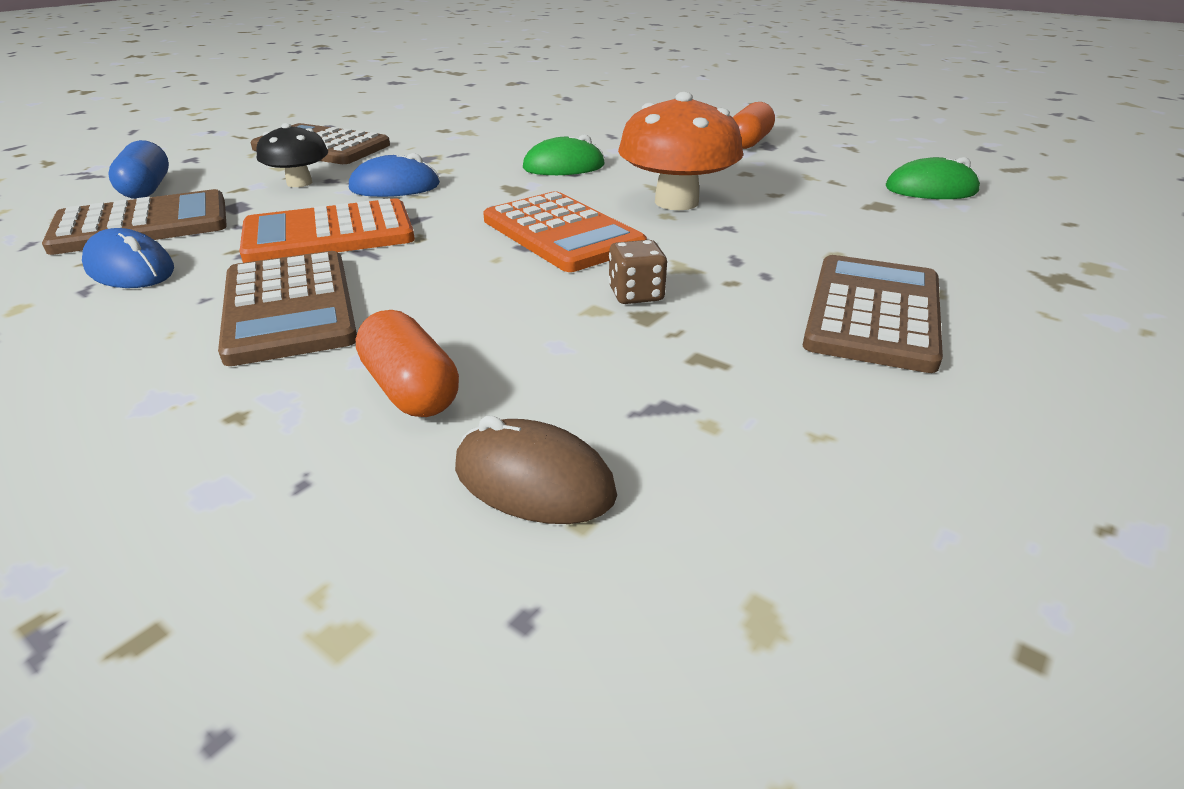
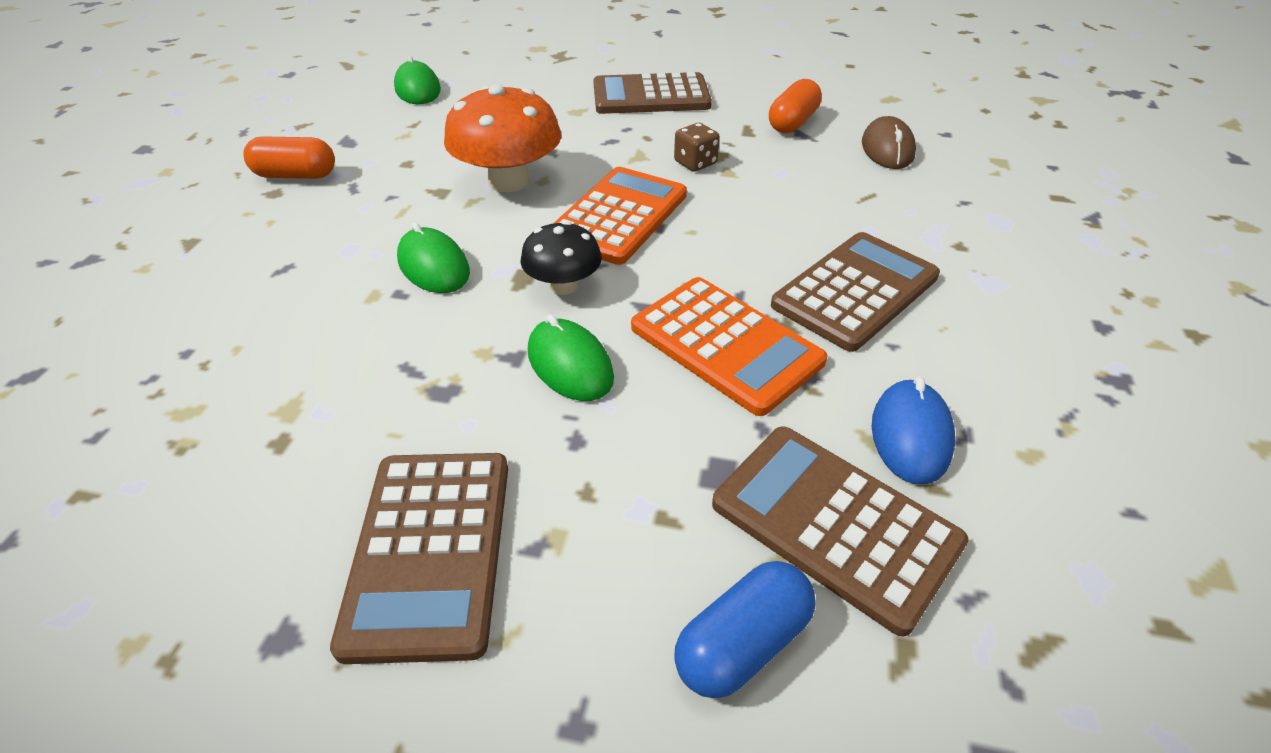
camera: 115 degrees left, 10 degrees up
black mushroom [256,123,328,187] -> black mushroom moved to [520,221,602,295]
blue mouse [349,153,440,197] -> green mouse [528,315,614,401]
orange capsule [356,310,459,417] -> orange capsule moved to [769,79,822,133]

